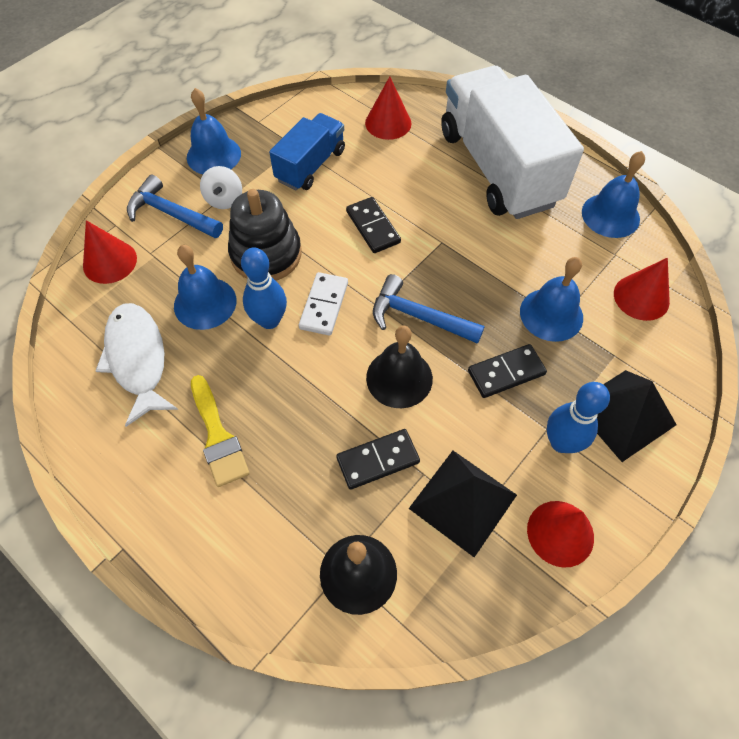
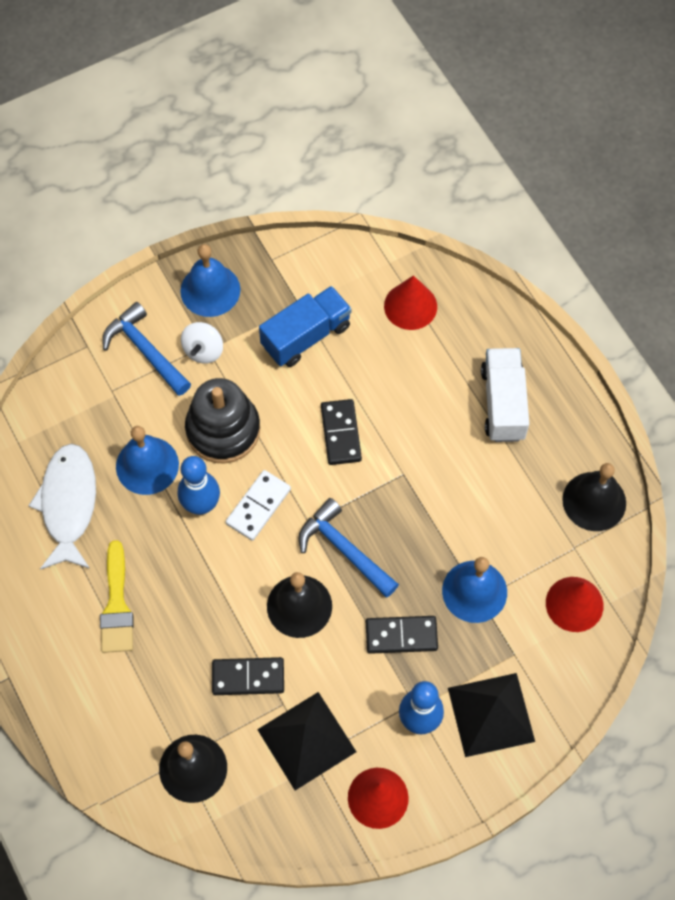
camera: 20 degrees right, 5 degrees up
red cone [83,220,137,284] -> none
white truck [441,66,584,219] -> white truck [481,348,529,442], size x0.53
blue bell [582,151,645,238] -> black bell [562,463,626,531]

